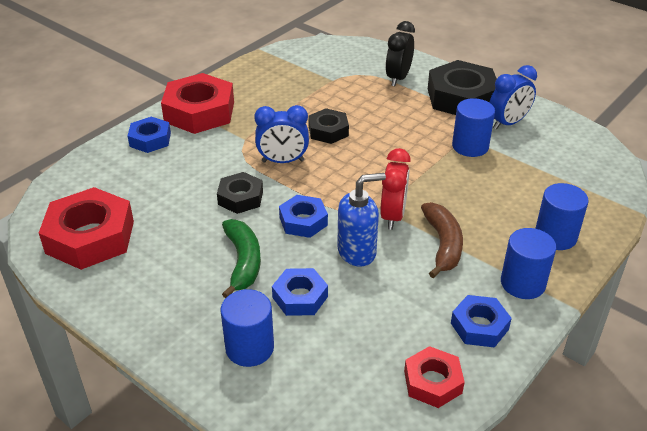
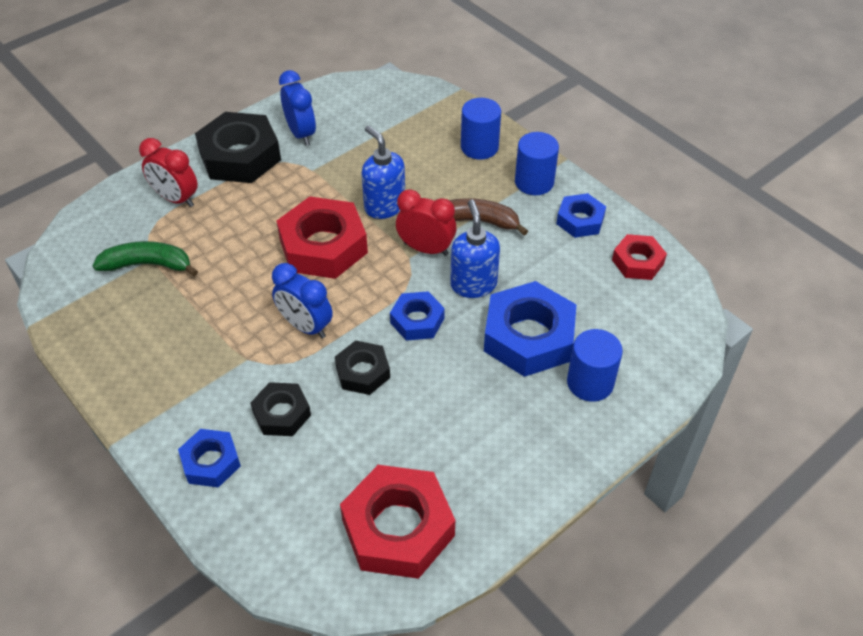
camera: 80 degrees left, 10 degrees up
red nut [161,73,234,134] -> red nut moved to [277,196,368,279]
green banana [222,219,261,298] -> green banana moved to [92,241,198,276]
blue clock [254,105,309,163] -> blue clock turned 120 degrees clockwise [272,263,333,338]
blue nut [272,268,328,316] -> blue nut [484,281,577,377], size x1.79
black nut [308,108,349,144] -> black nut moved to [251,382,311,436]
black clock [385,21,415,86] -> red clock [139,138,198,207]
blue cylinder [452,98,495,157] -> none
none -> blue soap dispenser [362,125,405,219]

